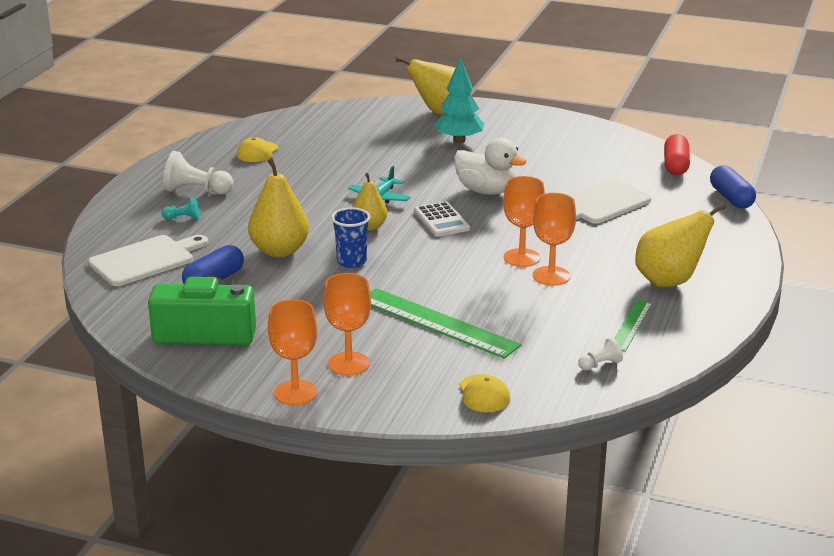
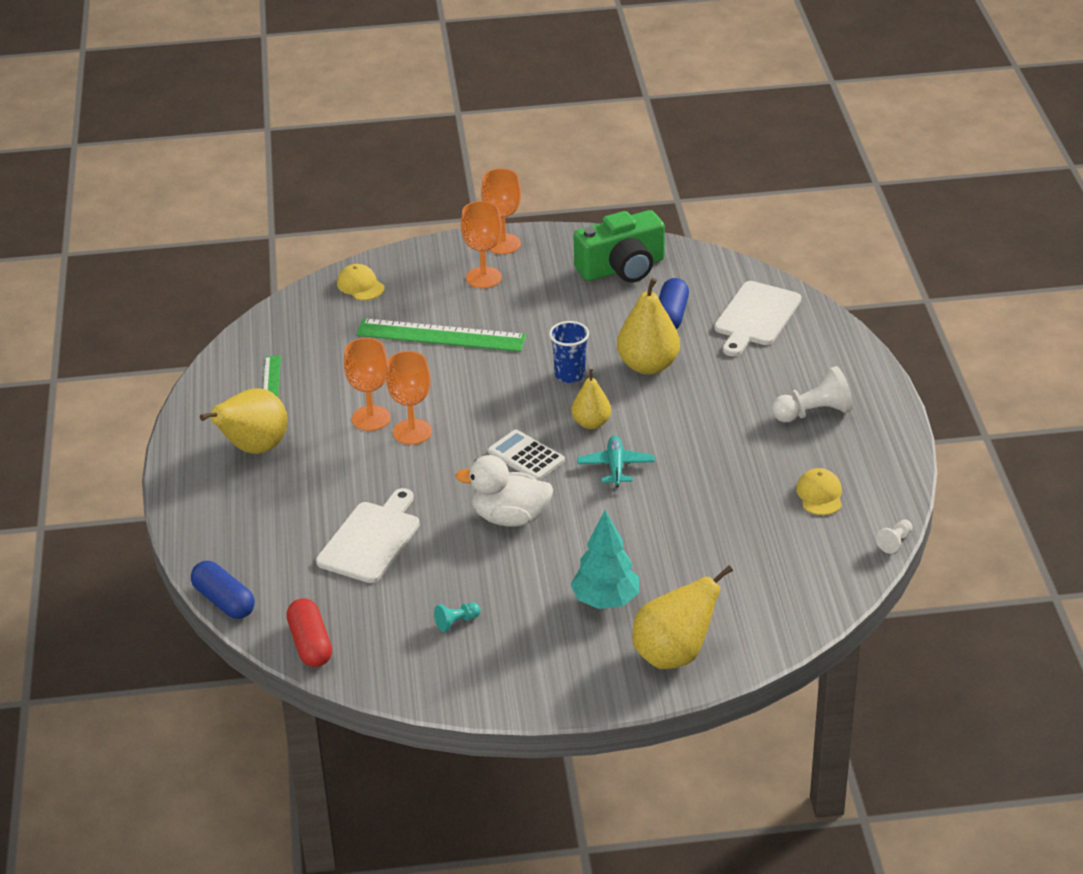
camera: 155 degrees right, 10 degrees up
turquoise pawn [162,197,200,220] -> turquoise pawn moved to [434,602,481,632]
white pawn [578,337,623,371] -> white pawn moved to [876,519,913,554]

